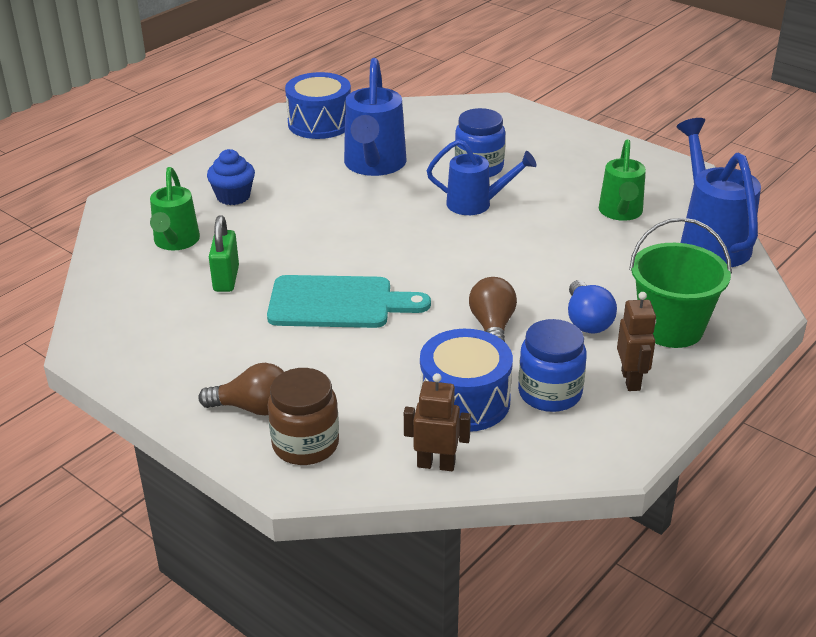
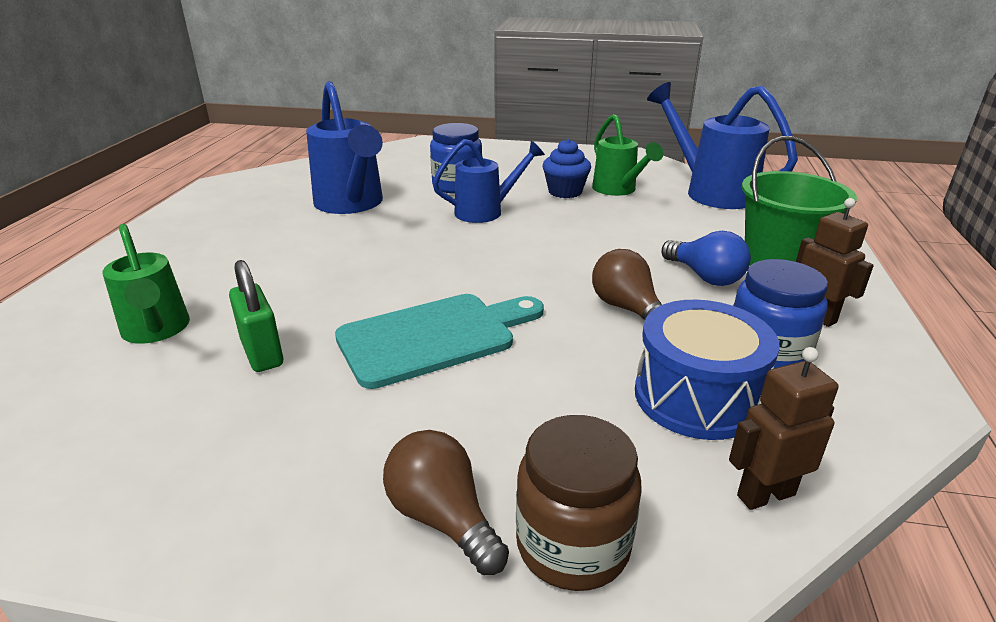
camera: 30 degrees left, 5 degrees down
brown light bulb [198,363,284,416] -> brown light bulb turned 105 degrees counterclockwise [383,430,509,575]
blue cupcake [207,149,255,205] -> blue cupcake moved to [542,139,591,198]
blue drum [285,72,351,139] -> none

